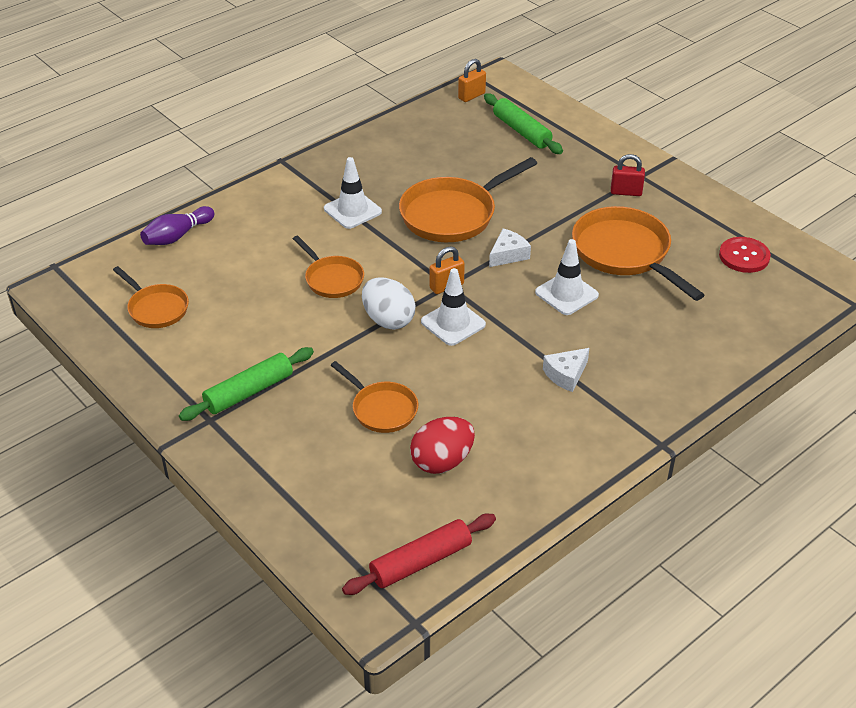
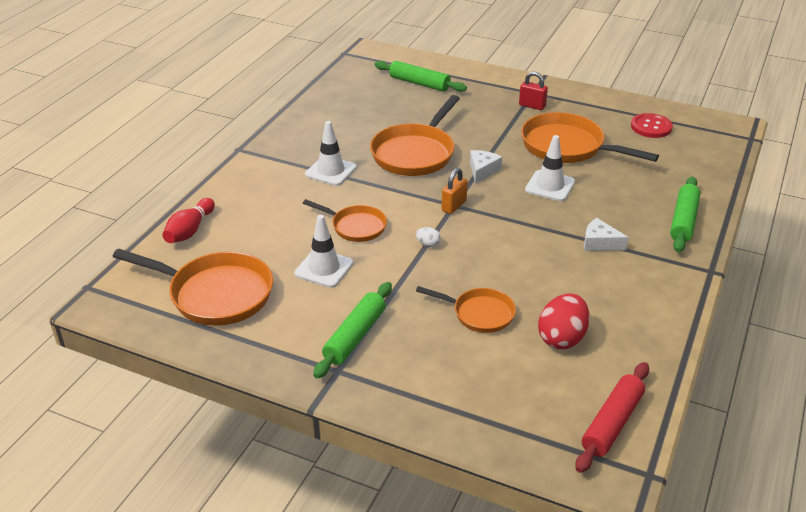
camera: 25 degrees left, 5 degrees down
orange pan [113,266,189,328] -> orange pan [112,249,273,326], size x1.71
purple bowling pin [140,206,214,245] -> red bowling pin [163,198,215,243]
white egg [362,277,416,330] -> white egg [416,227,441,247], size x0.45
white traffic cone [421,268,486,346] -> white traffic cone moved to [294,215,353,288]
orange padlock [458,59,486,102] -> none
white cheese [543,348,589,392] -> white cheese turned 90 degrees clockwise [584,218,629,251]
red padlock [611,154,645,196] -> red padlock turned 45 degrees clockwise [519,72,548,110]
none -> green rolling pin [670,176,700,252]

